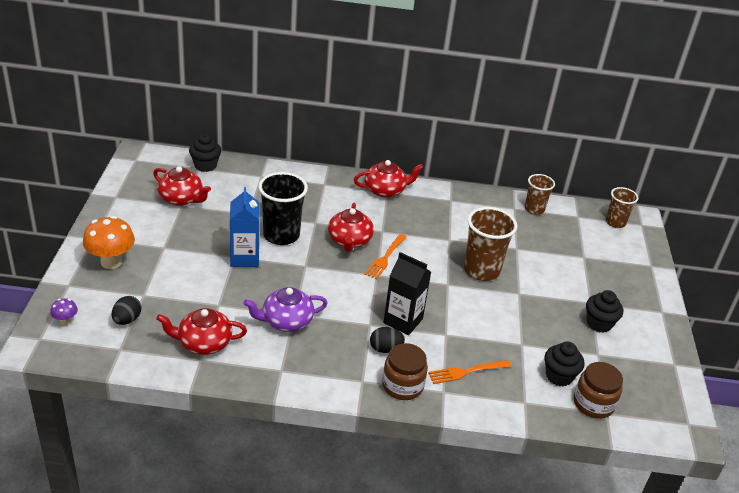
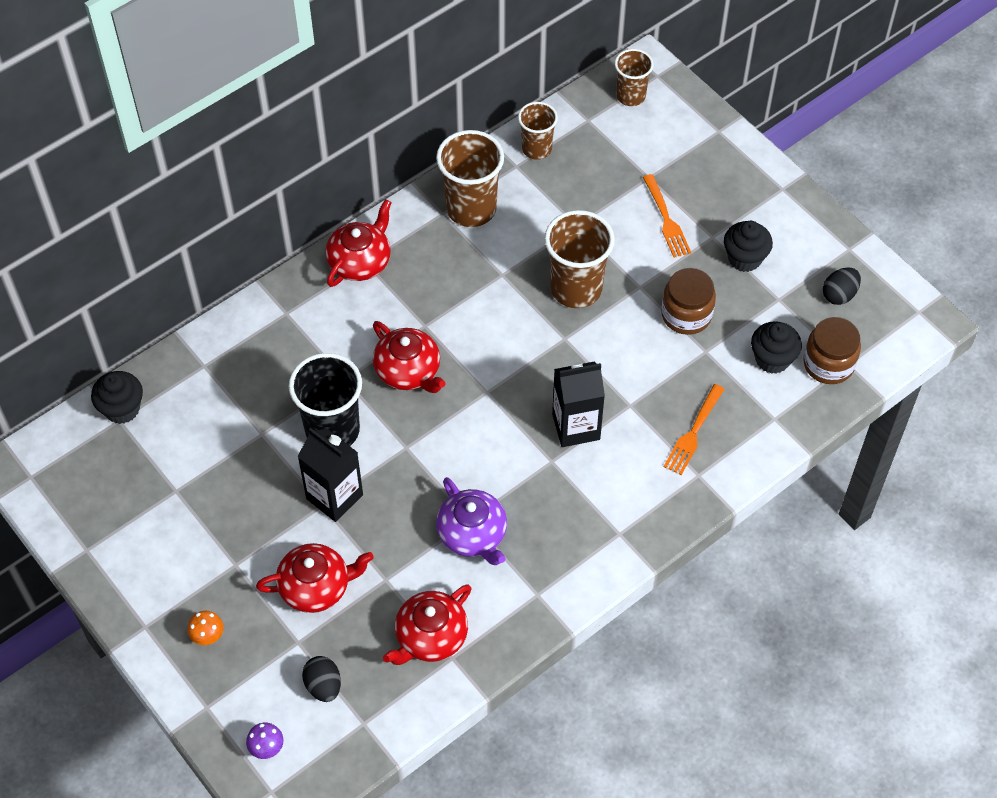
camera: 40 degrees left, 20 degrees up
orange mushroom [83,216,135,269] -> orange mushroom [188,611,224,645], size x0.48
red teapot [153,166,211,206] -> red teapot moved to [256,543,374,613]
blue carton [230,187,260,267] -> black carton [297,428,363,522]
purple teapot [243,287,328,332] -> purple teapot turned 60 degrees counterclockwise [436,477,507,565]
orange fork [364,234,406,279] -> orange fork moved to [643,174,691,258]
black egg [370,327,405,353] -> black egg moved to [823,267,861,305]
brown jar [382,343,428,400] -> brown jar moved to [661,268,716,335]
none -> brown cup [436,130,504,227]

